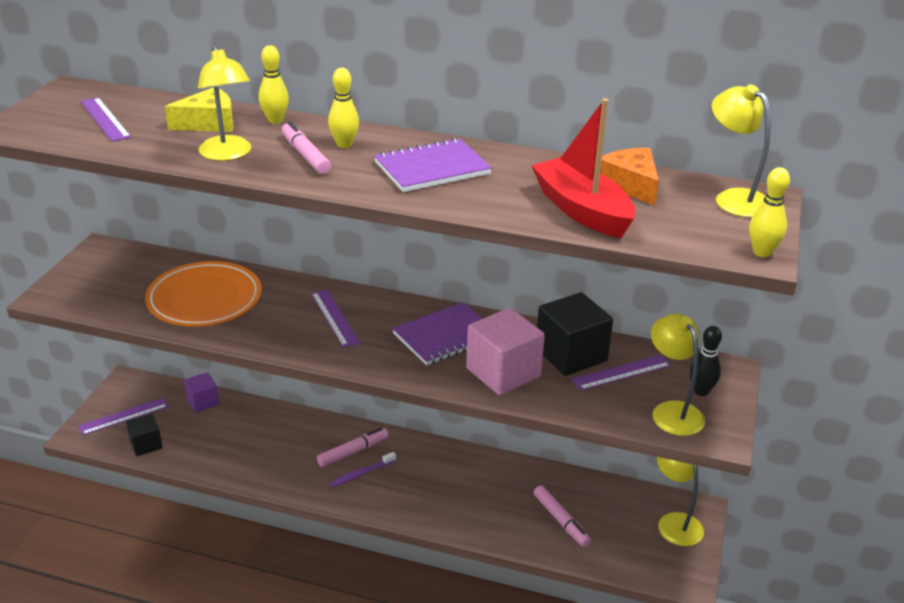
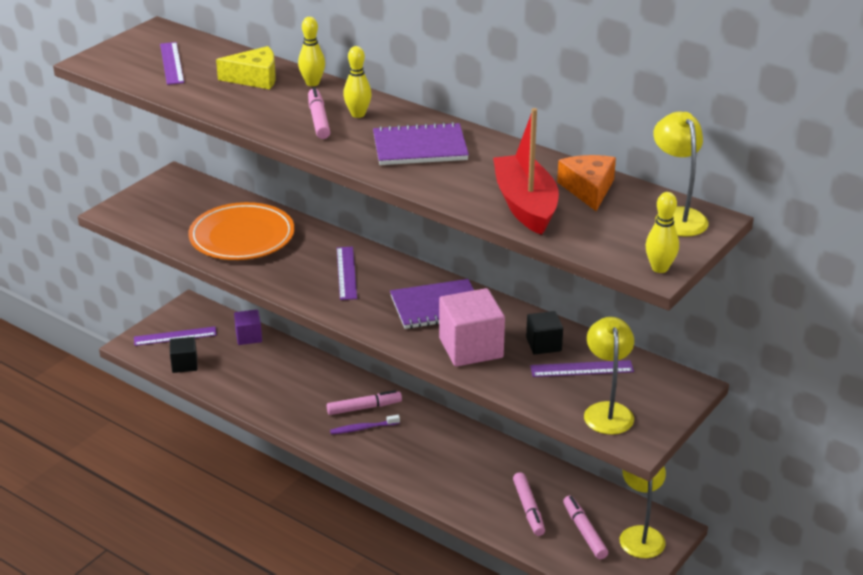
camera: 20 degrees right, 0 degrees up
yellow lamp [198,45,251,161] -> none
black cube [537,292,613,376] -> black cube [526,311,563,355], size x0.57
black bowling pin [690,326,722,396] -> none
none -> pink marker [563,496,608,559]

